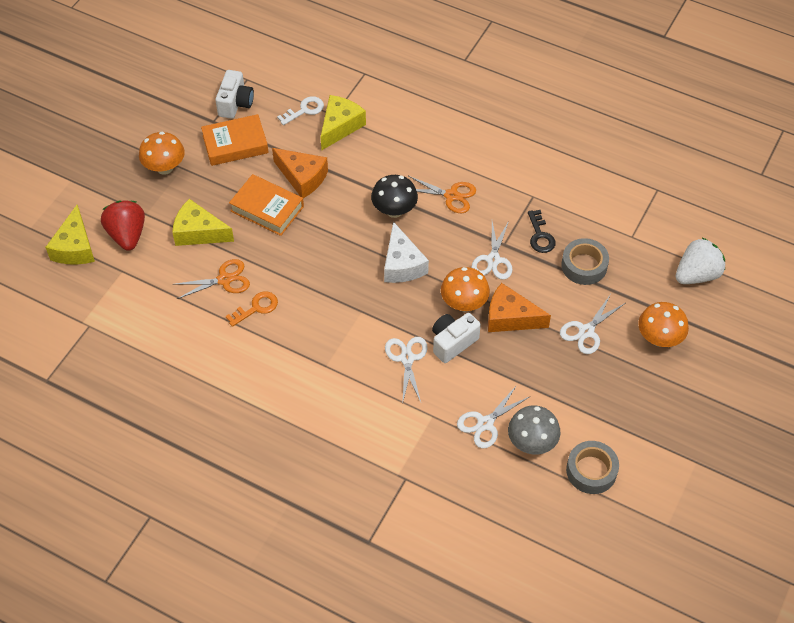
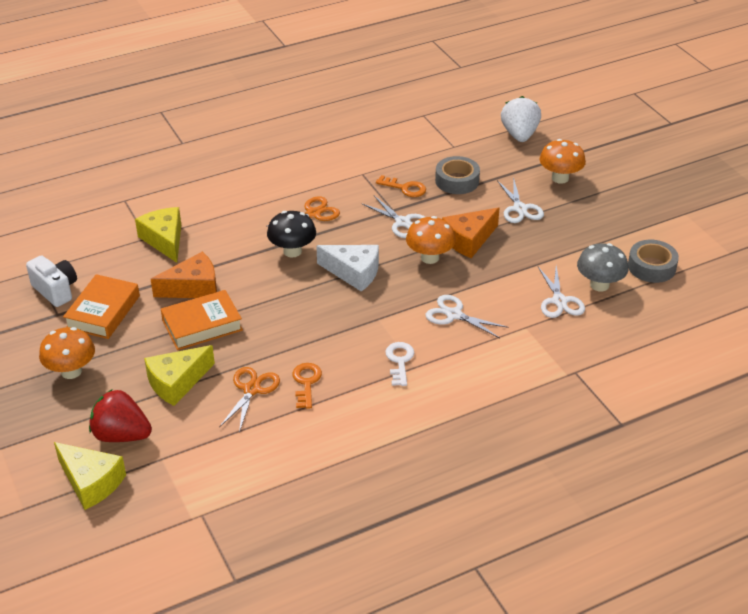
camera: 55 degrees left, 15 degrees down
white key [277,96,324,125] -> white key moved to [385,342,414,386]
white camera [432,313,481,363] -> none
black key [528,210,556,253] -> orange key [376,175,426,197]

